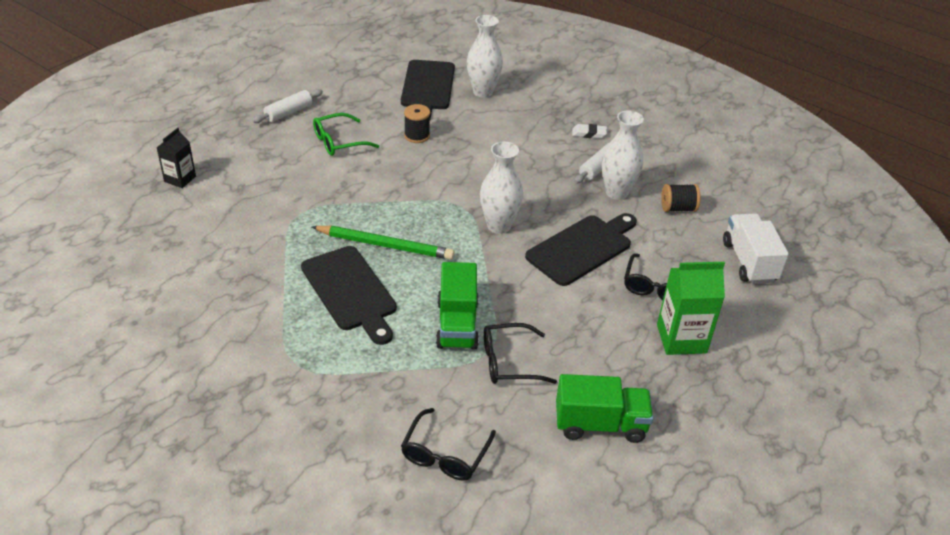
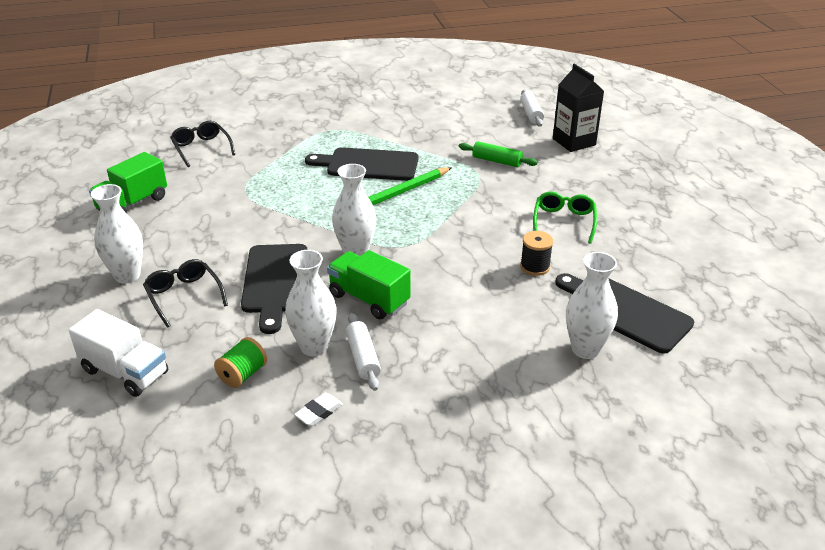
camera: 130 degrees right, 5 degrees down
black carton [157,128,196,188] -> black carton [553,63,604,152], size x1.61
white rolling pin [252,89,323,123] -> white rolling pin moved to [520,89,544,127]
green truck [436,262,479,350] -> green truck moved to [327,250,411,319]
black glasses [484,323,557,384] -> none
white eraser [572,124,607,139] -> white eraser moved to [294,393,343,426]
green carton [657,262,725,355] -> white vase [91,184,143,284]
black spool [661,184,701,212] -> green spool [214,337,267,388]
none -> green rolling pin [459,141,538,167]

